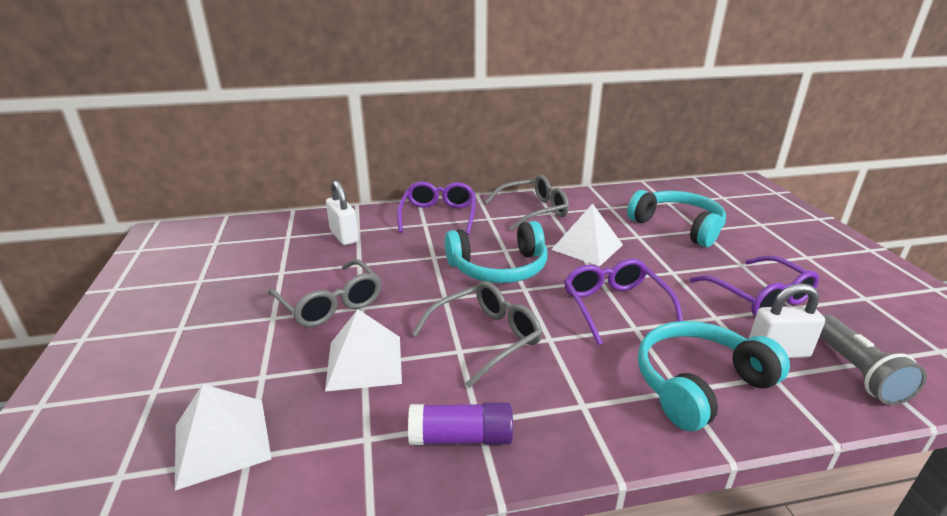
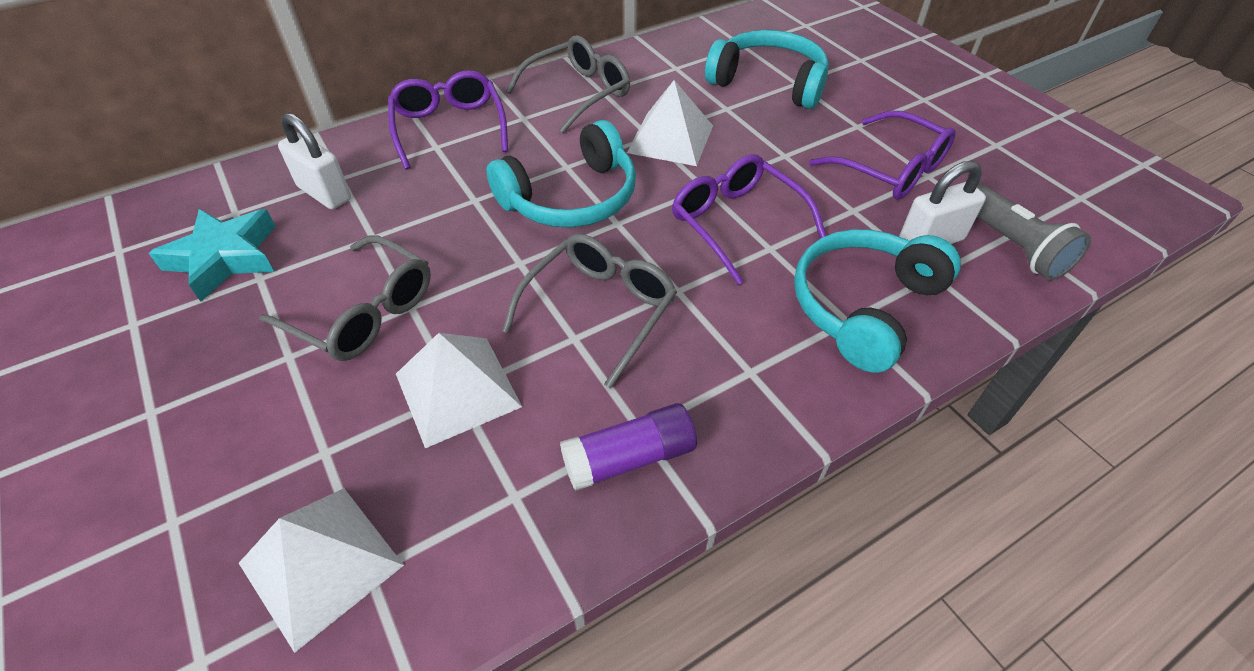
camera: 20 degrees left, 20 degrees up
none -> turquoise star [149,209,276,302]

